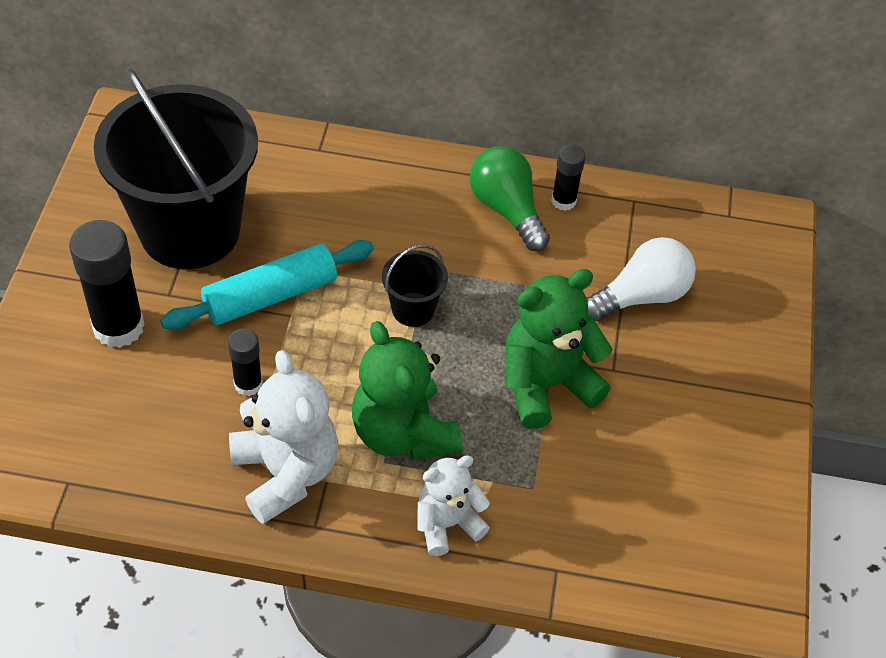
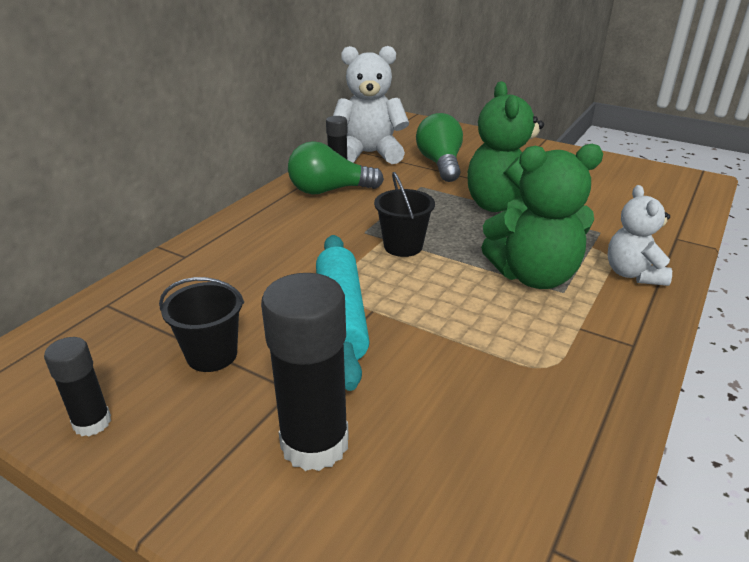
camera: 65 degrees left, 20 degrees down
black bucket [94,68,258,269] -> black bucket [159,277,244,372], size x0.41
black glue stick [228,329,263,396] -> black glue stick moved to [44,337,111,437]
white teddy bear [229,350,338,524] -> white teddy bear moved to [333,46,409,164]
white light bulb [586,237,696,321] -> green light bulb [416,113,463,182]

